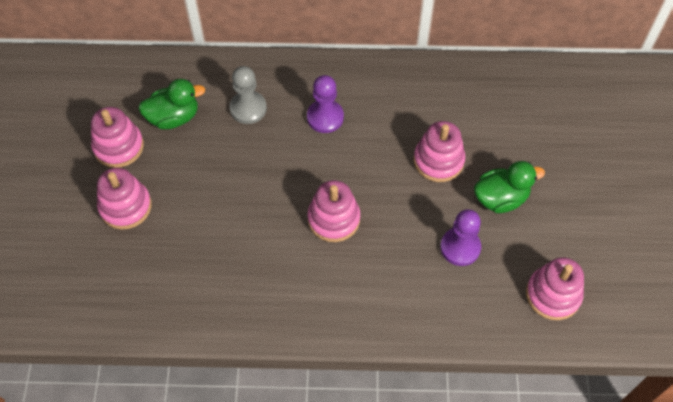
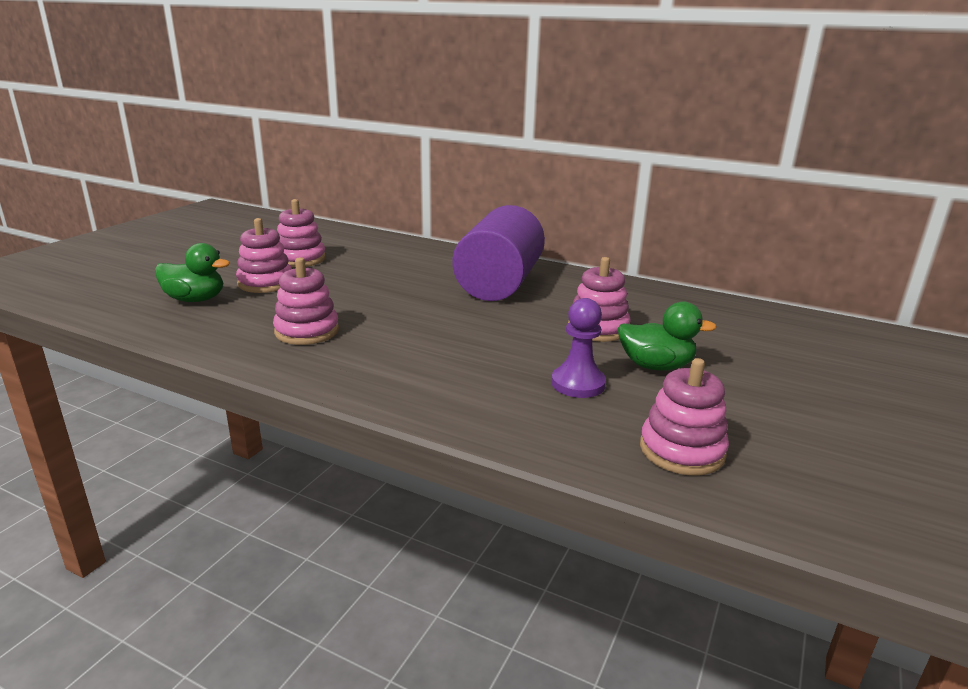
camera: 25 degrees right, 35 degrees down
green duck [138,79,205,129] -> green duck moved to [155,243,230,302]
grey pawn [230,66,267,124] -> none
purple pawn [307,75,344,133] -> purple cylinder [453,205,545,301]
pink stacking toy [308,180,360,242] -> pink stacking toy moved to [273,257,339,345]

